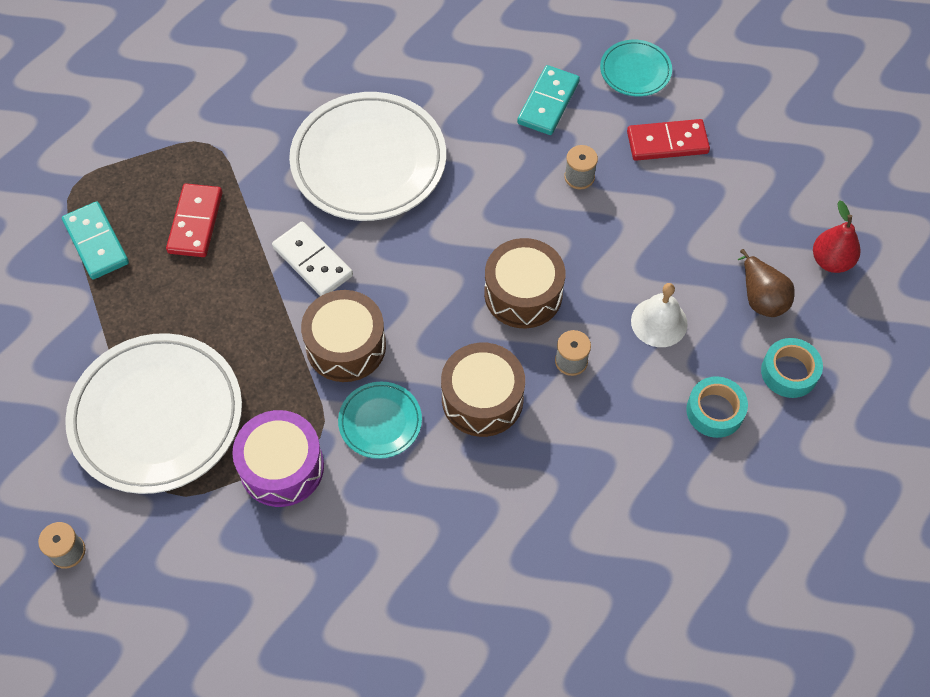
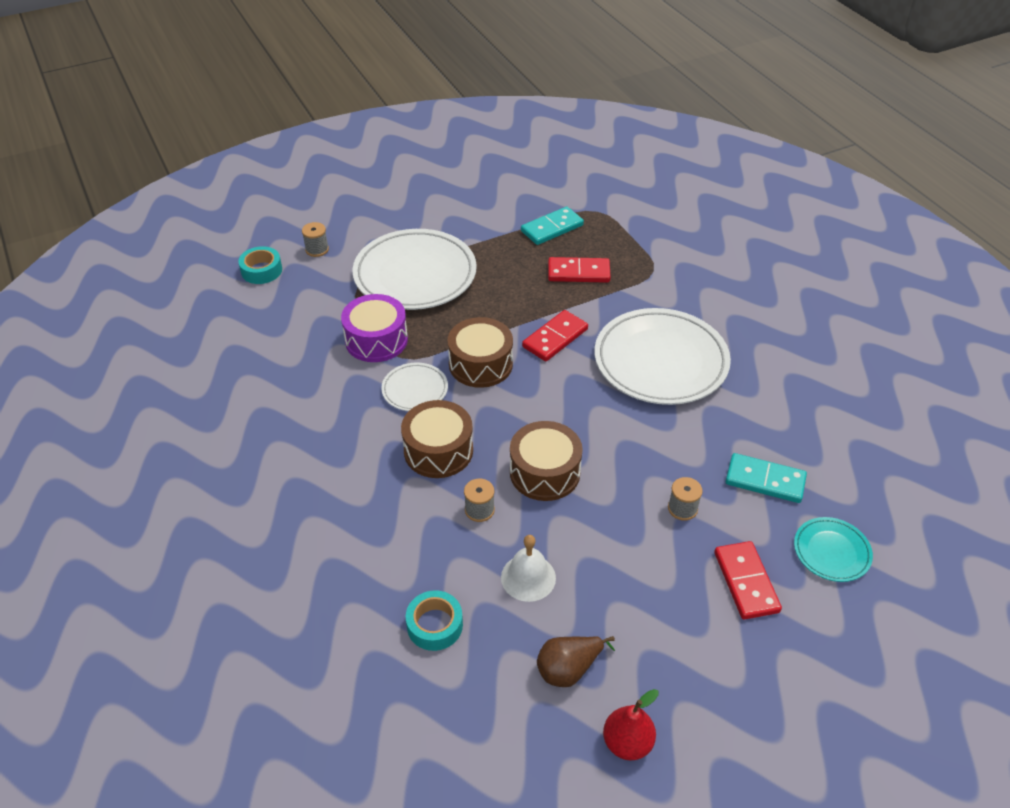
camera: 85 degrees right, 15 degrees down
white domino [272,221,353,296] -> red domino [522,310,588,361]
turquoise plate [338,382,422,459] -> white plate [381,363,448,411]
turquoise tape [761,338,823,398] -> turquoise tape moved to [238,246,282,284]

